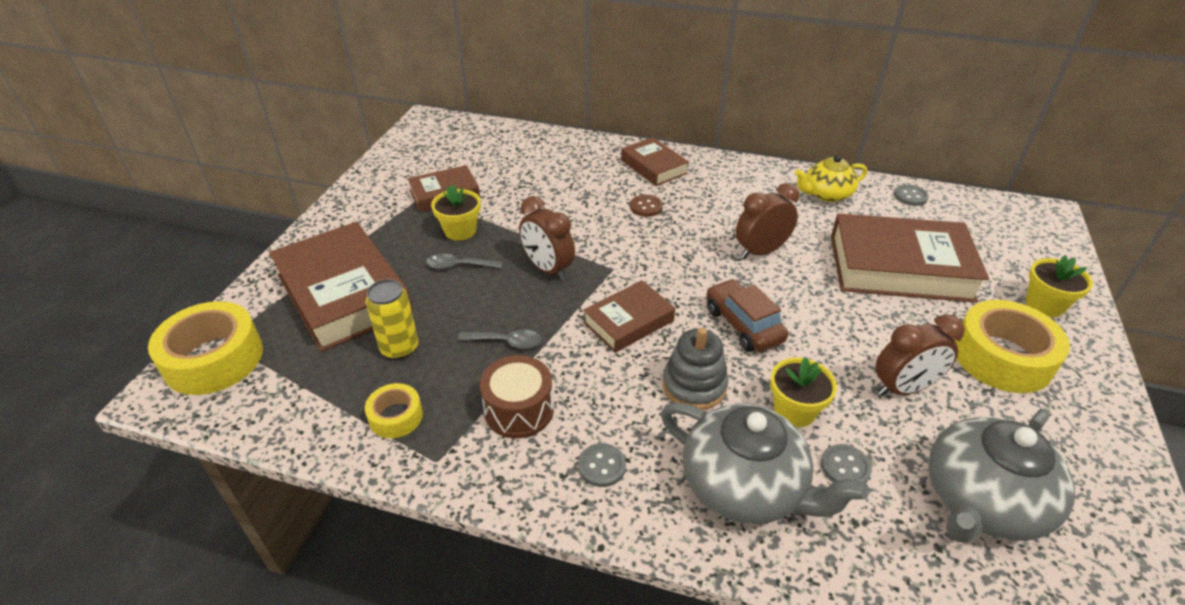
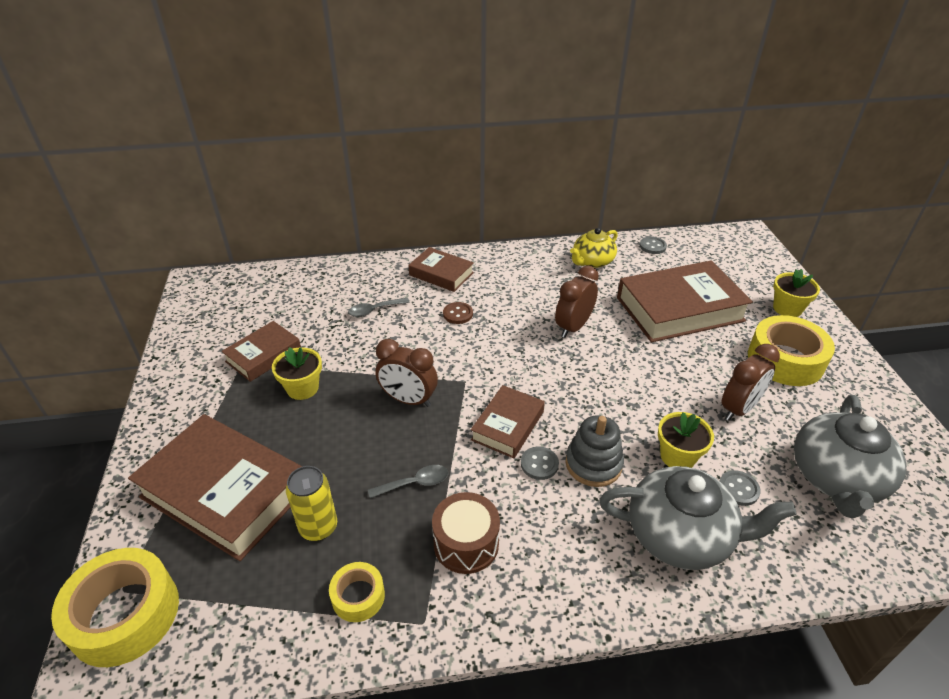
camera: 25 degrees left, 0 degrees up
grey spoon [426,254,502,269] -> grey spoon moved to [348,298,410,317]
grey button [578,443,626,487] -> grey button moved to [521,447,559,480]
brown car [707,279,788,352] -> none

